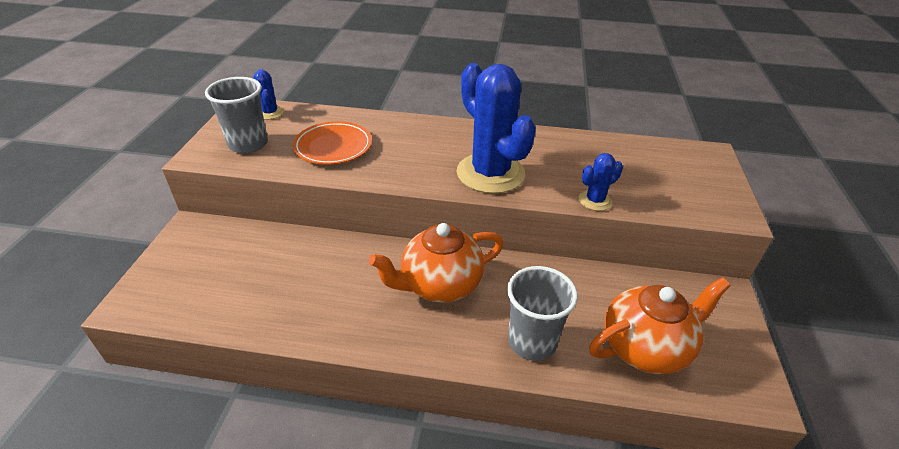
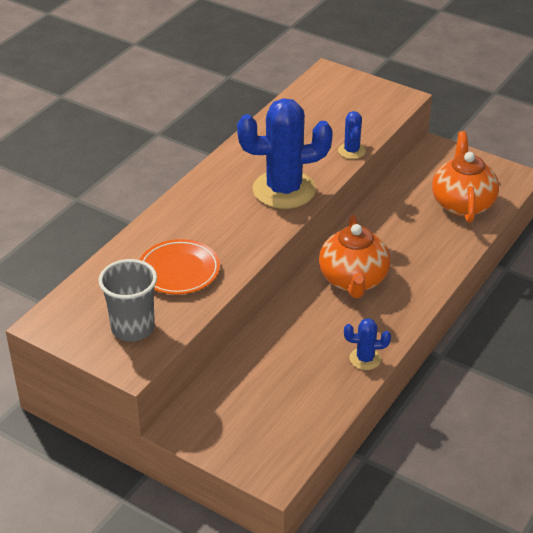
camera: 65 degrees left, 0 degrees up
blue cactus [254,69,284,120] -> blue cactus moved to [344,318,391,370]
grey cup [507,266,578,361] -> none

